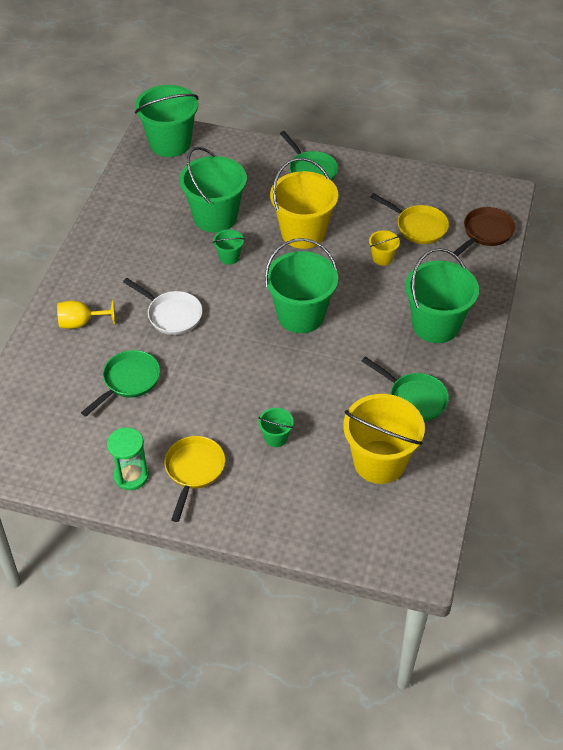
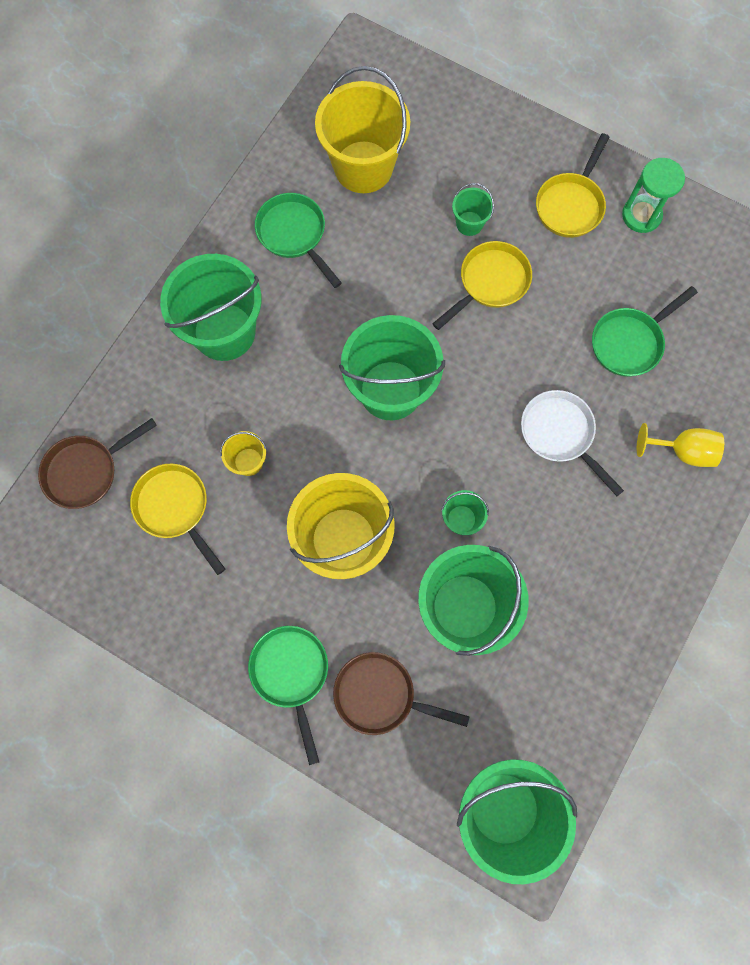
camera: 165 degrees left, 25 degrees up
none -> brown pan [333,652,470,735]
none -> yellow pan [432,241,532,330]

